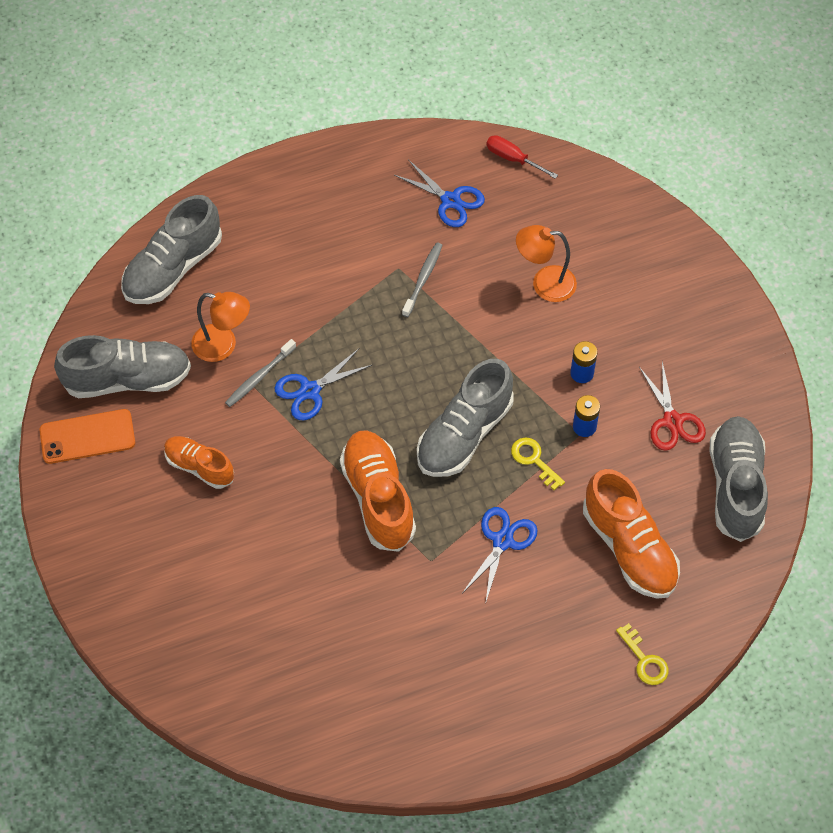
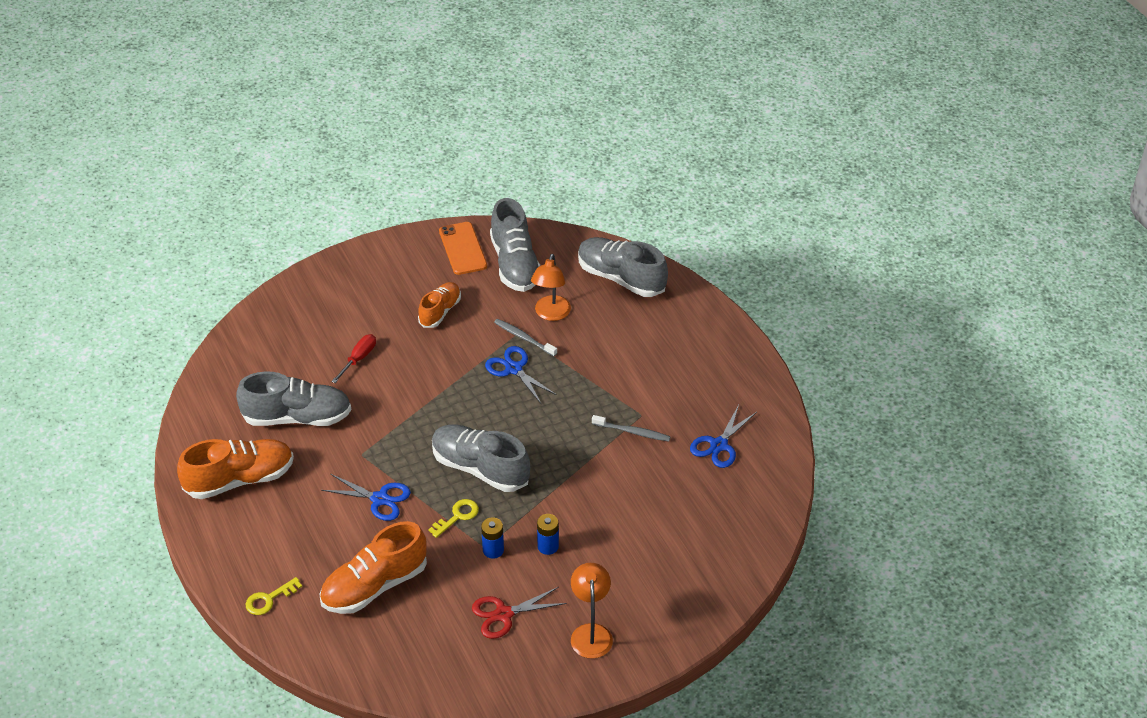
camera: 85 degrees right, 15 degrees down
orange shoe [340,430,416,552] -> orange shoe moved to [177,439,294,499]
red screwdriver [486,135,558,179] -> red screwdriver moved to [331,334,376,383]
orange lamp [516,225,577,302] -> orange lamp moved to [571,563,613,659]
grey shoe [710,416,768,542] -> grey shoe moved to [236,371,351,426]

